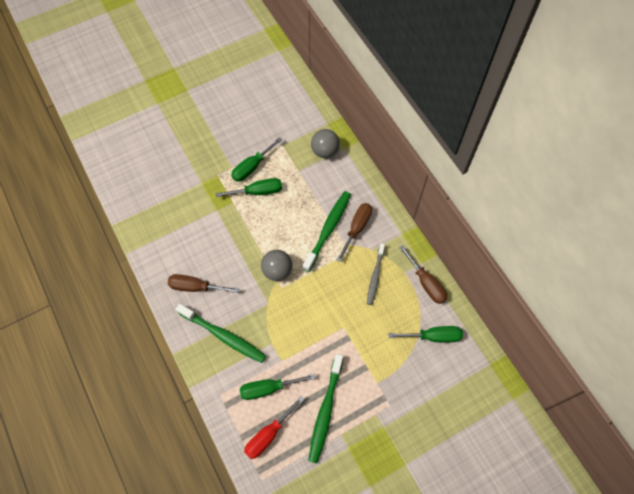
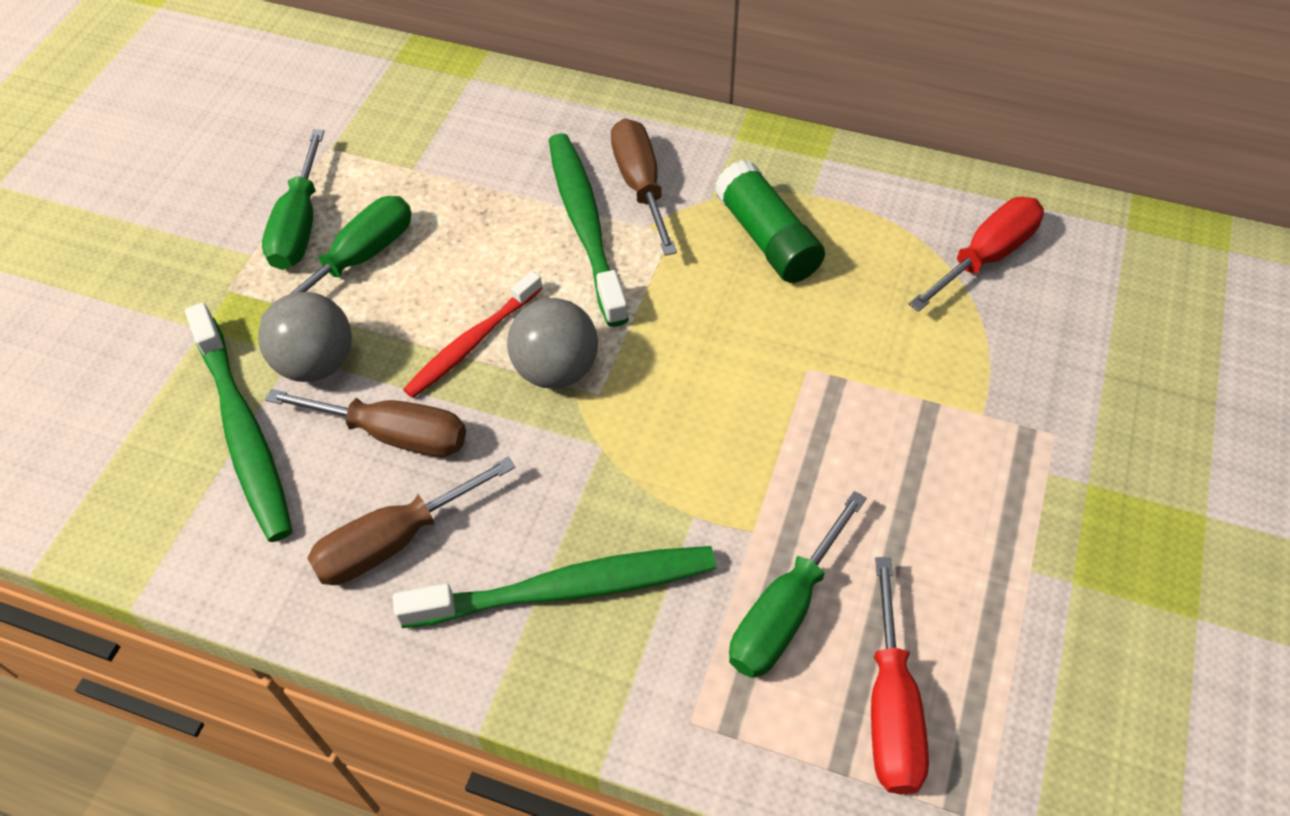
camera: 40 degrees left, 10 degrees down
green toothbrush [308,354,343,463] -> green toothbrush moved to [185,303,293,542]
grey ball [311,129,340,158] -> grey ball moved to [258,292,352,382]
grey toothbrush [367,243,385,305] -> green glue stick [714,160,825,283]
green screwdriver [388,326,463,343] -> red screwdriver [909,197,1044,312]
brown screwdriver [399,245,447,304] -> brown screwdriver moved to [265,389,466,457]
none -> red toothbrush [403,271,543,398]

